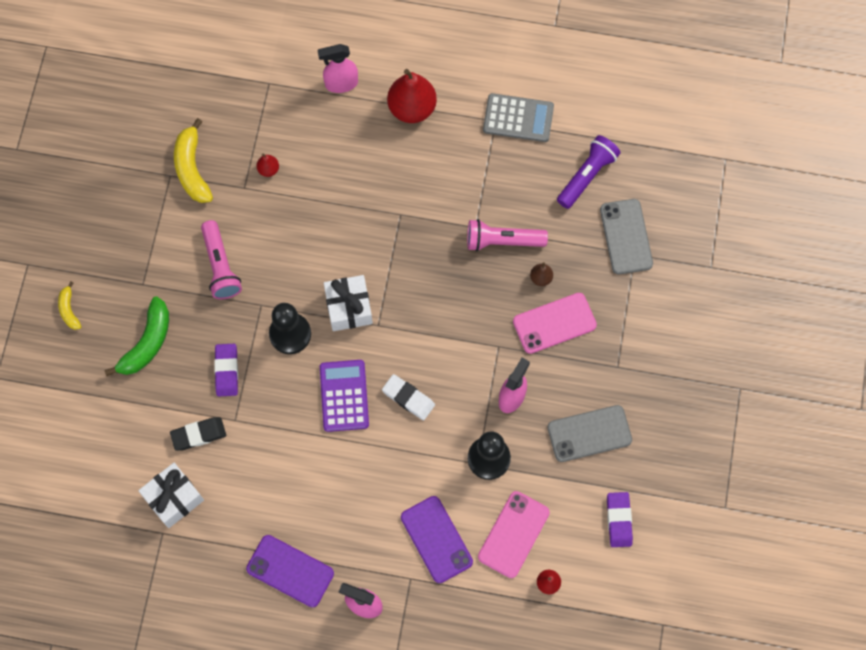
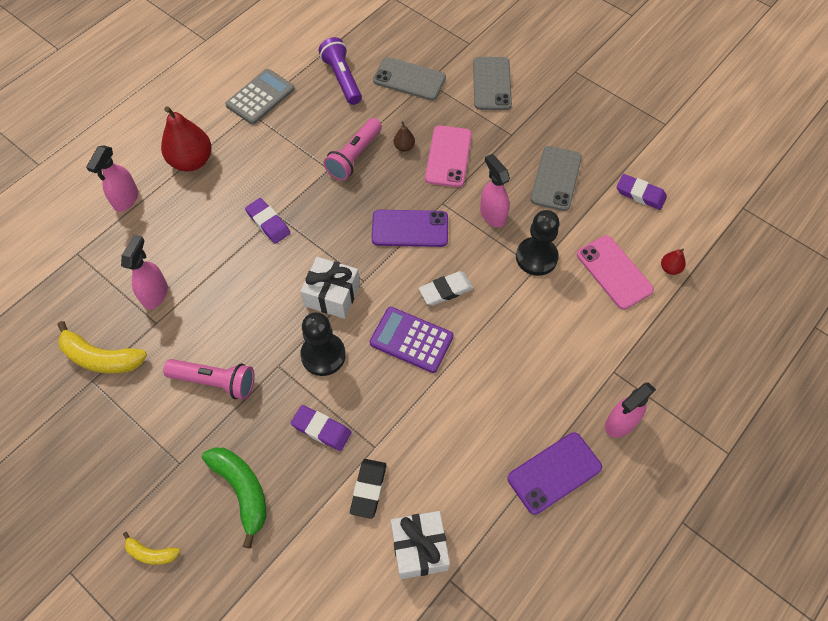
camera: 60 degrees left, 10 degrees down
red pear [257,153,279,177] -> pink spray bottle [121,235,168,309]
purple phone [401,496,473,583] -> purple phone moved to [372,210,448,247]
none -> purple eraser [245,198,290,244]
none -> grey phone [473,57,512,110]

